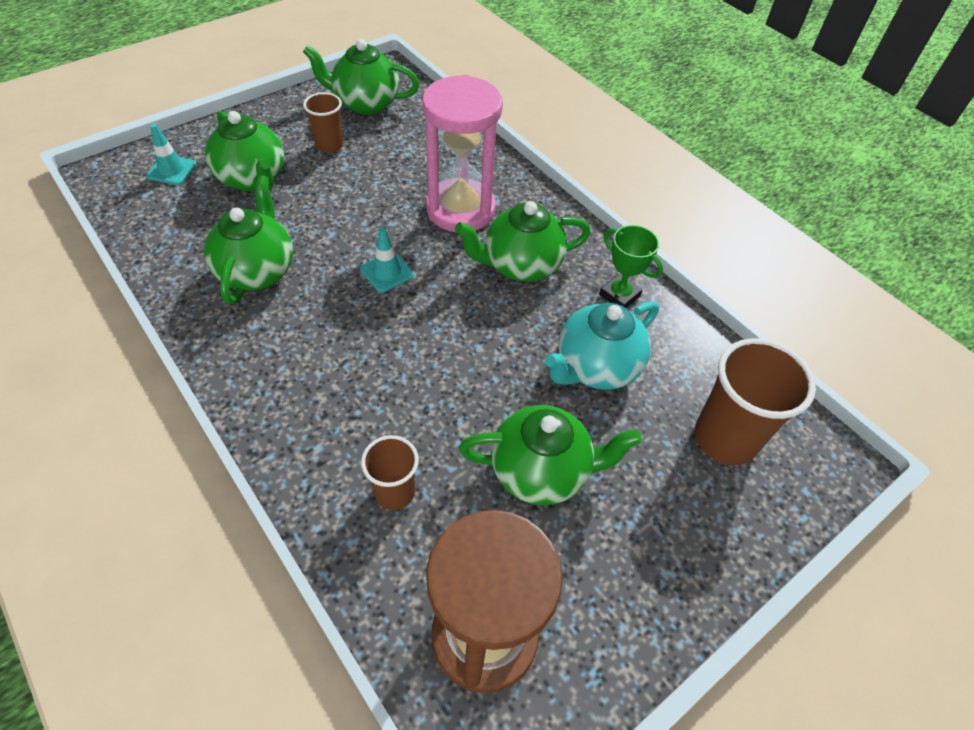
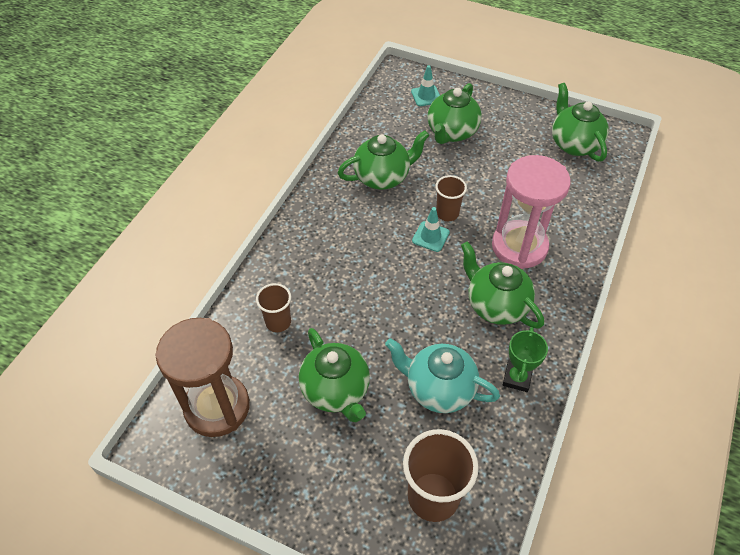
camera: 65 degrees right, 0 degrees up
brown cup [303,92,343,153] -> brown cup moved to [435,175,467,221]

